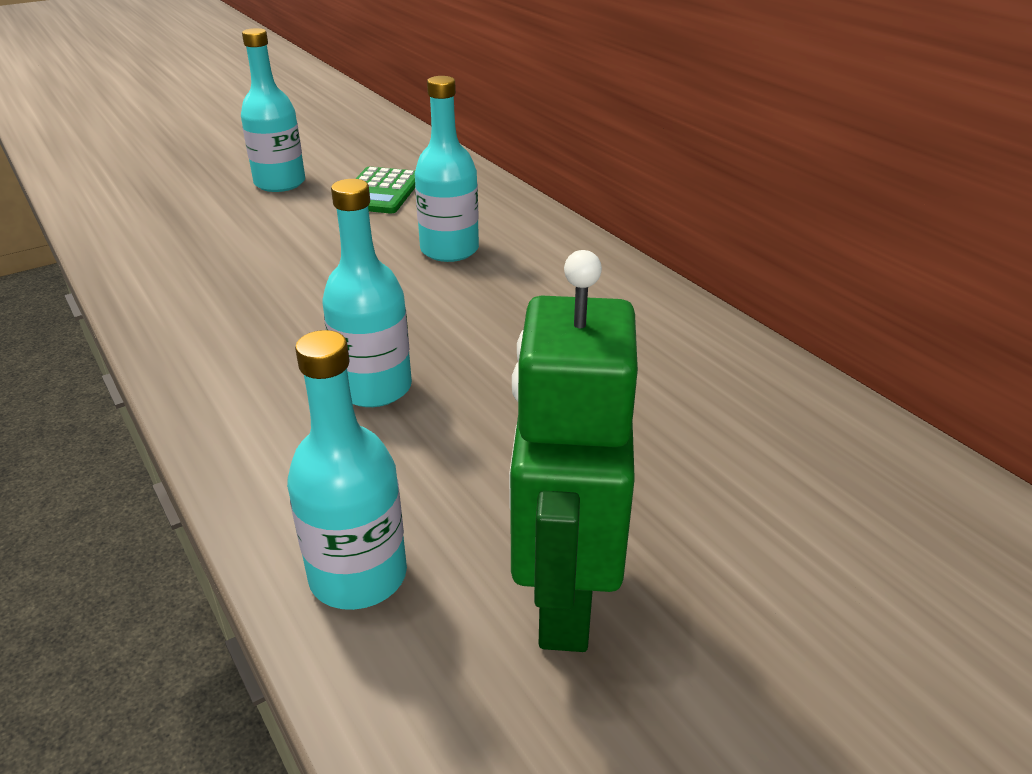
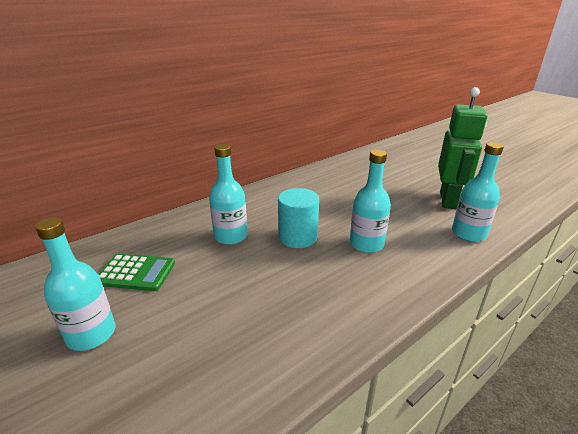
camera: 95 degrees left, 5 degrees down
green robot [509,250,638,652] -> green robot turned 75 degrees counterclockwise [438,87,487,209]
none -> turquoise cylinder [278,188,319,248]

